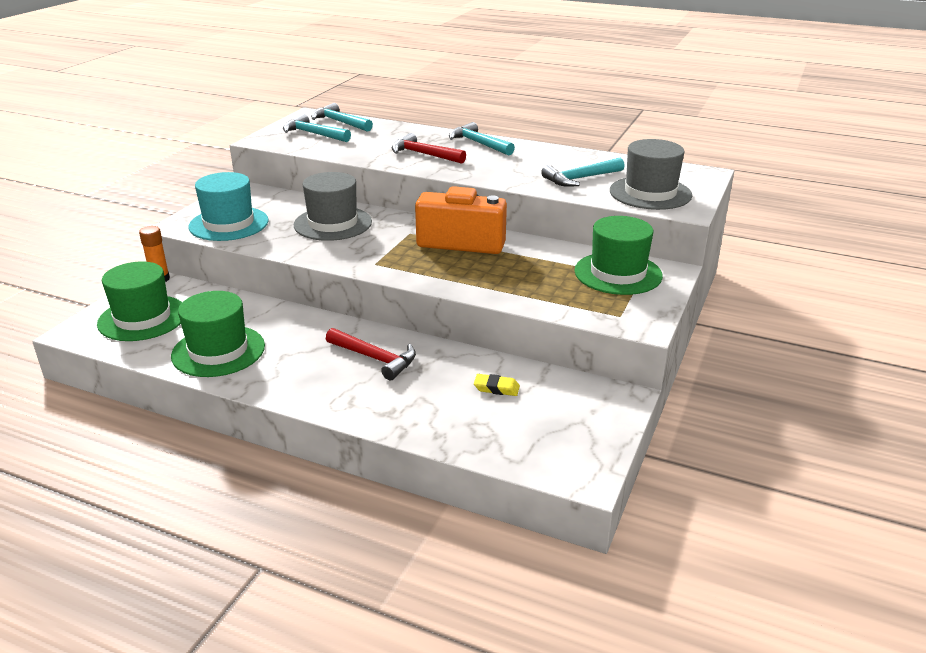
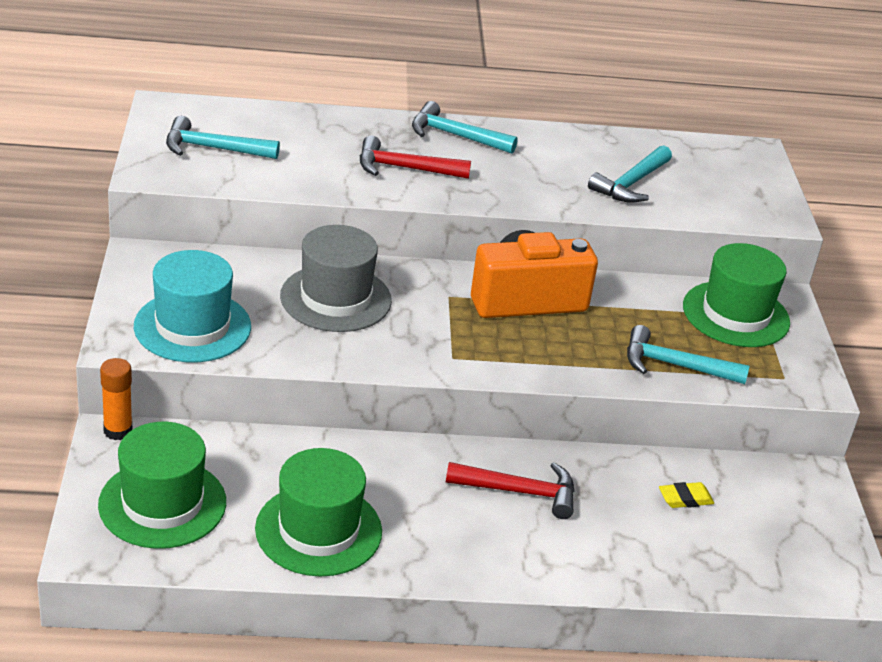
camera: 30 degrees left, 5 degrees up
turquoise hammer [311,103,373,132] -> turquoise hammer moved to [627,325,749,384]
grey hat [610,139,692,210] -> none

